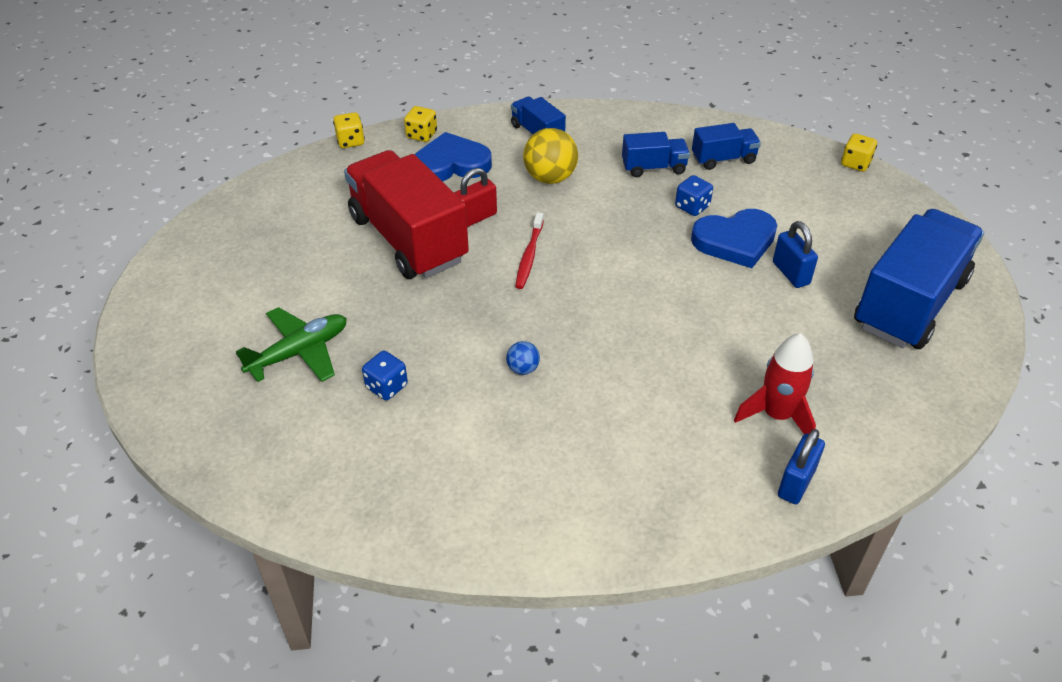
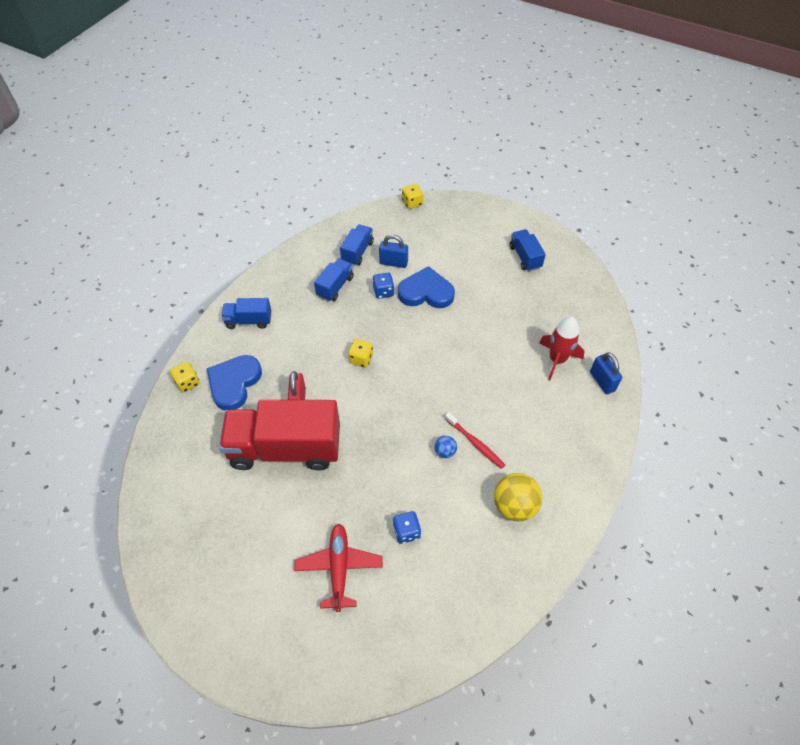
camera: 55 degrees left, 10 degrees up
green plane [236,307,347,382] -> red plane [294,524,383,612]
yellow dice [333,112,365,148] -> yellow dice moved to [348,339,373,368]
red toothbrush [515,212,544,289] -> red toothbrush moved to [445,412,505,469]
yellow ball [523,128,578,184] -> yellow ball moved to [494,473,542,521]
blue heart [691,209,777,268] -> blue heart turned 105 degrees counterclockwise [398,266,455,308]
blue padlock [773,221,818,288] -> blue padlock moved to [379,234,408,268]
blue truck [854,209,984,349] -> blue truck [510,229,546,271], size x0.47

